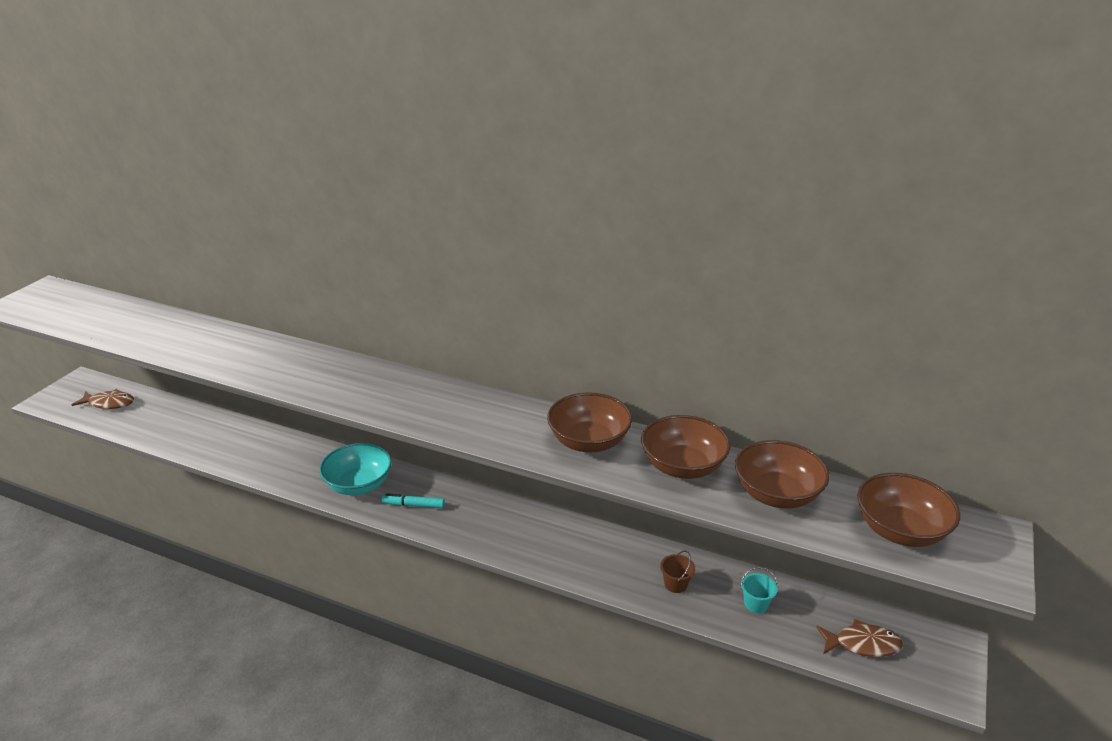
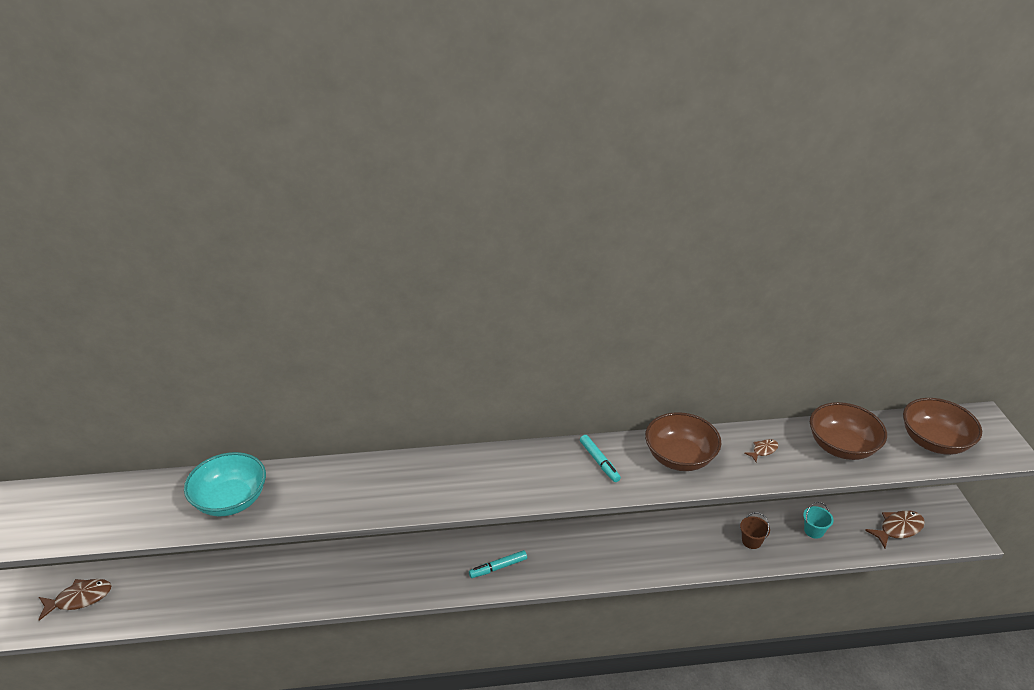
camera: 30 degrees left, 5 degrees up
turquoise bowl [319,443,392,495] -> turquoise bowl moved to [184,452,266,516]
brown bowl [641,415,731,479] -> brown fish [744,439,778,462]
none -> turquoise marker [580,435,621,482]

